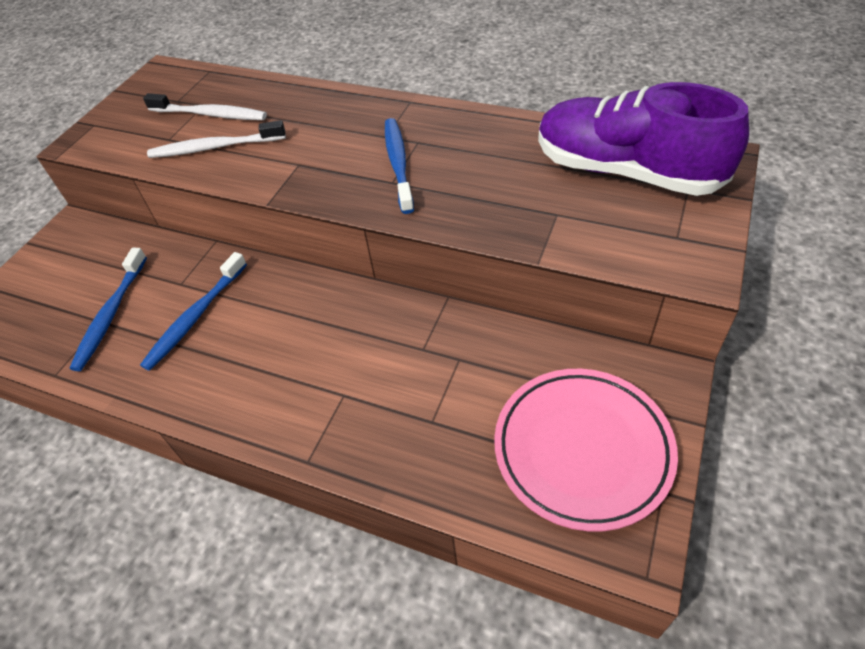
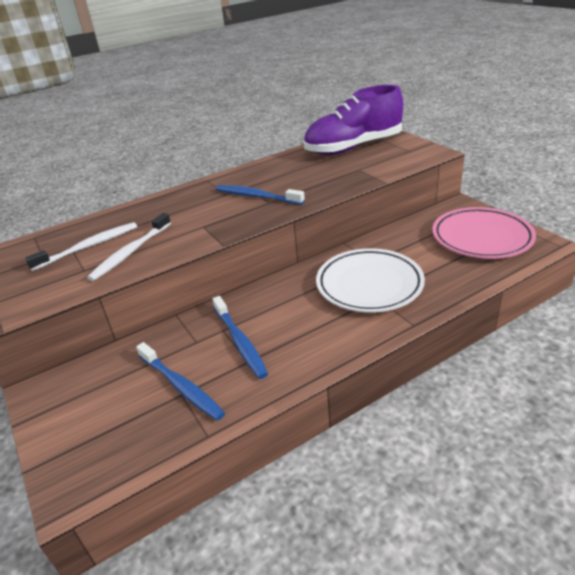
camera: 55 degrees left, 15 degrees down
none -> white plate [316,248,425,313]

